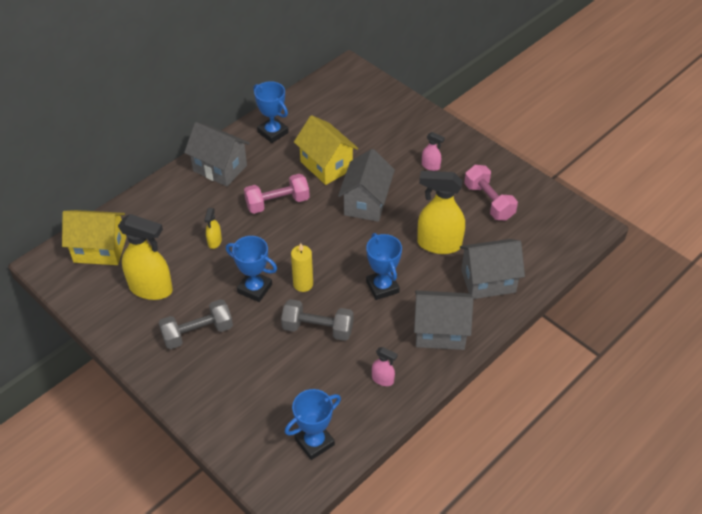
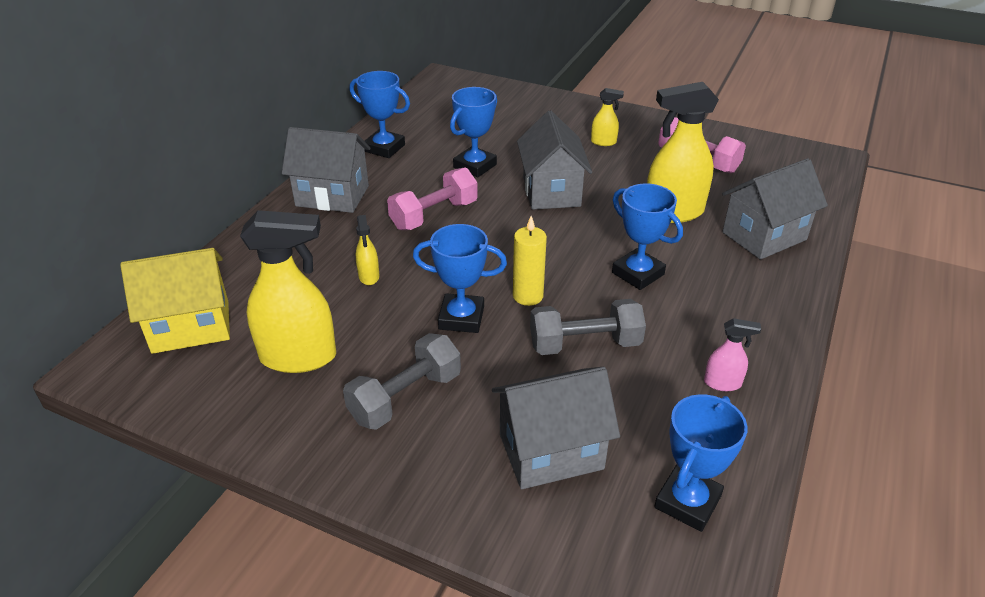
camera: 20 degrees left, 10 degrees down
yellow house [294,115,358,185] -> blue trophy [450,87,497,178]
grey house [414,291,473,350] -> grey house moved to [492,367,620,489]
pink spray bottle [422,132,445,171] -> yellow spray bottle [591,88,624,146]

